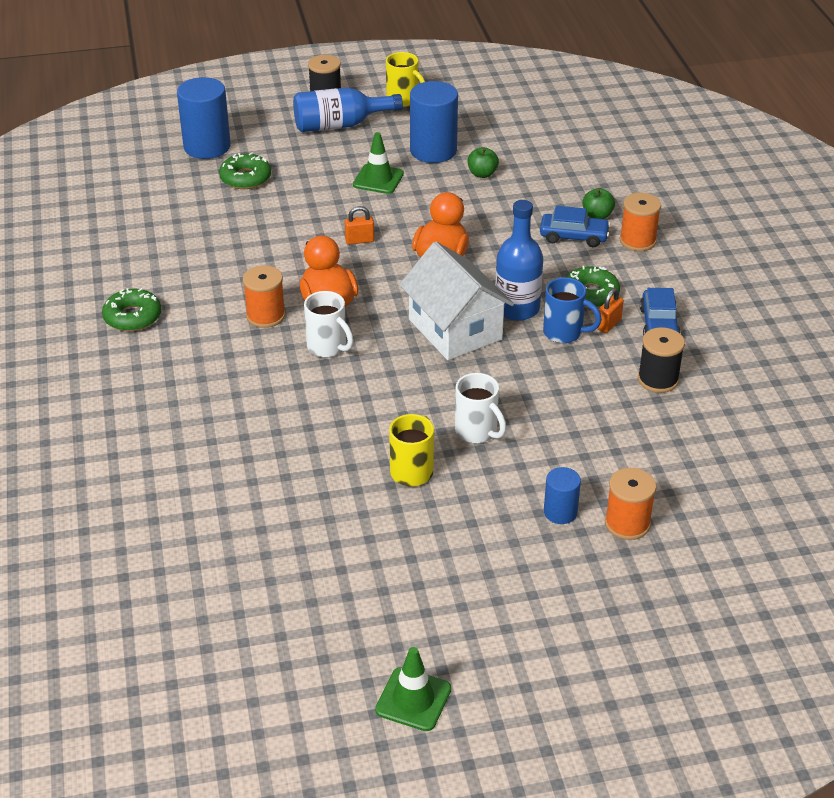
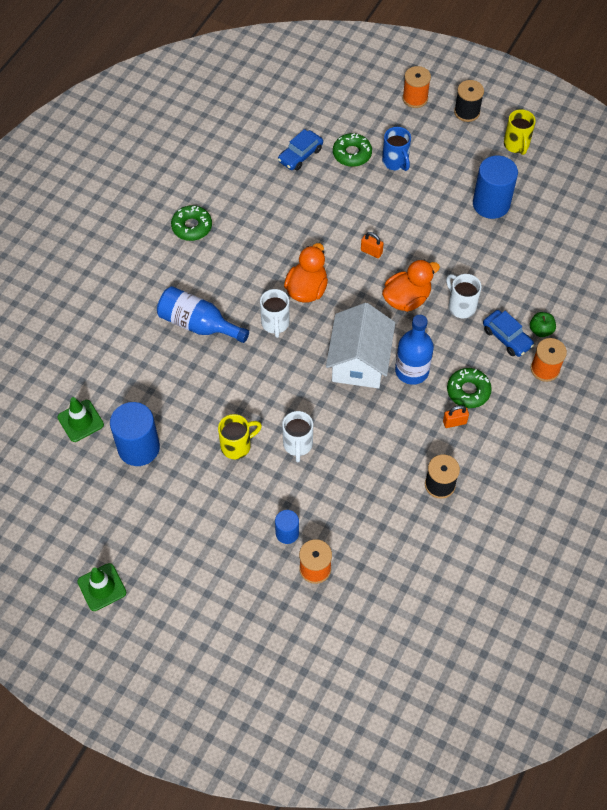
camera: 40 degrees right, 20 degrees up
blue cylinder [177,77,231,159] -> blue cylinder moved to [110,402,160,466]
orange spool [243,266,286,328] -> orange spool moved to [402,66,431,108]
blue bottle [293,87,403,132] -> blue bottle moved to [157,286,249,343]
green traffic cone [353,132,404,194] -> green traffic cone moved to [57,397,104,442]
green apple [468,147,499,178] -> none
blue mug [543,277,602,343] -> blue mug moved to [382,127,411,171]
blue car [640,288,681,336] -> blue car moved to [278,129,323,170]
none -> white mug [446,274,482,318]

